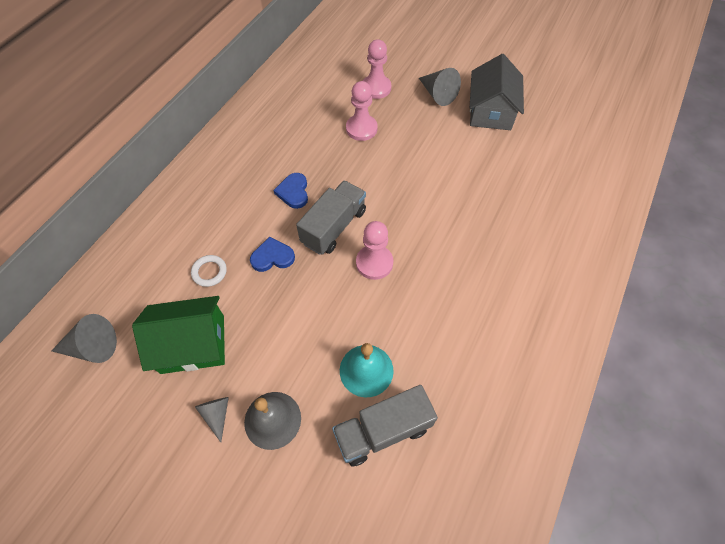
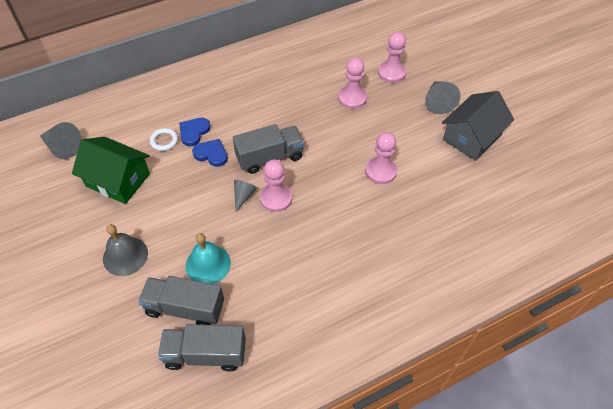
camera: 35 degrees right, 5 degrees down
grey cone [195,397,229,442] -> grey cone moved to [234,180,257,212]
blue heart [273,173,308,209] -> blue heart moved to [179,118,210,146]
none -> grey truck [158,324,246,372]
none -> pink pawn [365,132,397,184]

